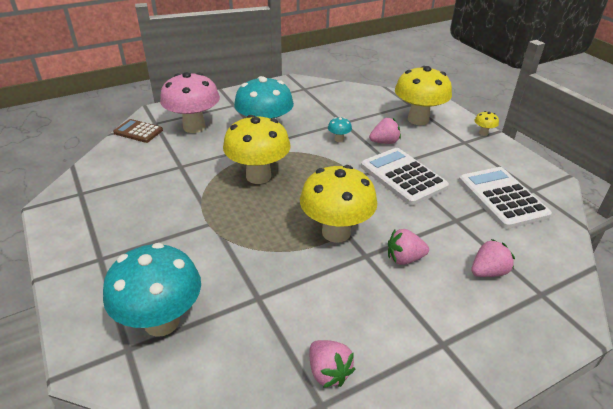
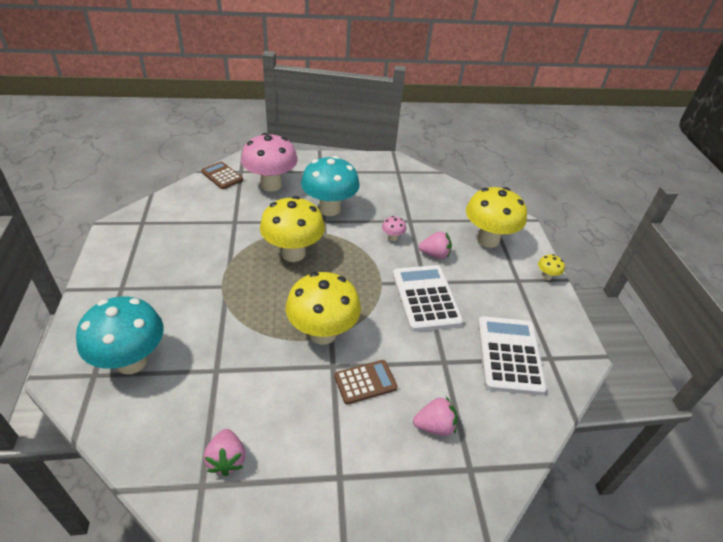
camera: 20 degrees right, 5 degrees up
turquoise mushroom [328,117,352,142] -> pink mushroom [382,216,406,241]
pink strawberry [388,229,429,265] -> brown calculator [334,360,398,405]

